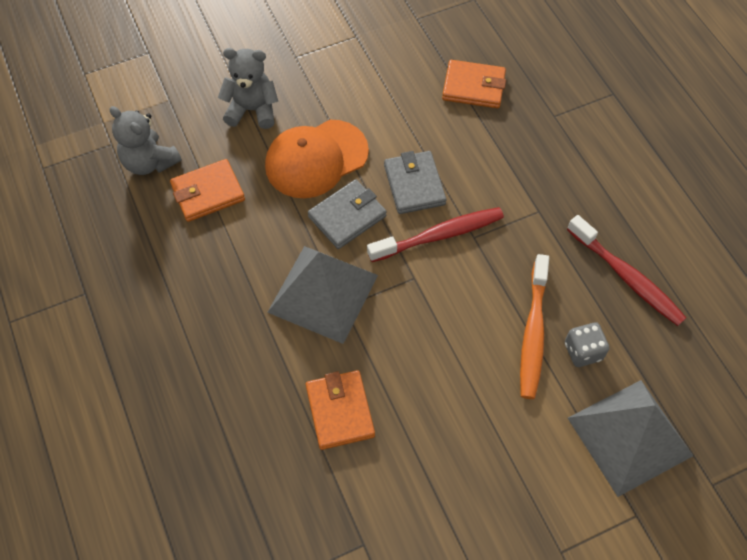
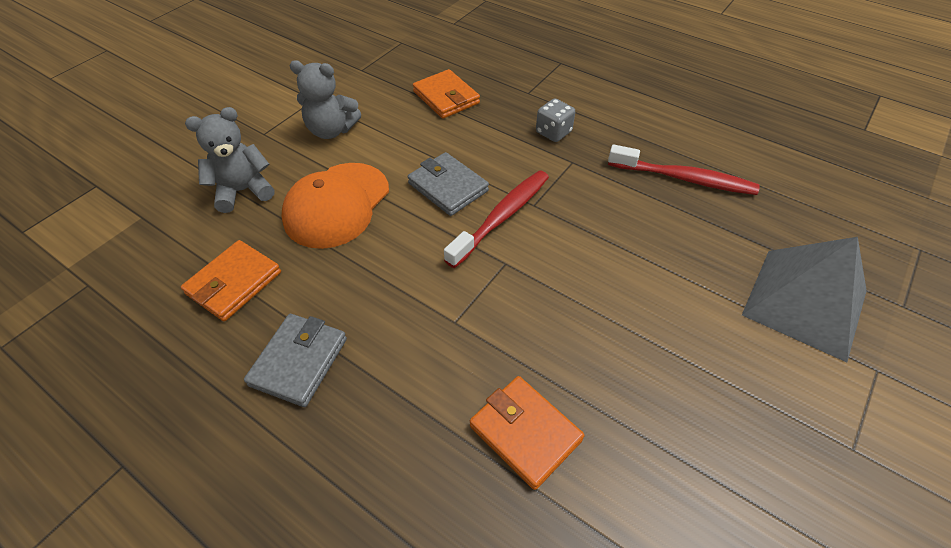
camera: 30 degrees left, 10 degrees down
grey teddy bear [110,106,182,175] -> grey teddy bear moved to [289,60,361,139]
grey pyramid [267,246,378,344] -> none
grey wallet [308,179,387,249] -> grey wallet moved to [244,314,347,407]
orange wallet [442,60,506,108] -> orange wallet turned 75 degrees clockwise [413,69,480,119]
orange toothbrush [520,254,549,399] -> none
grey dice [565,322,609,367] -> grey dice moved to [536,98,575,142]

